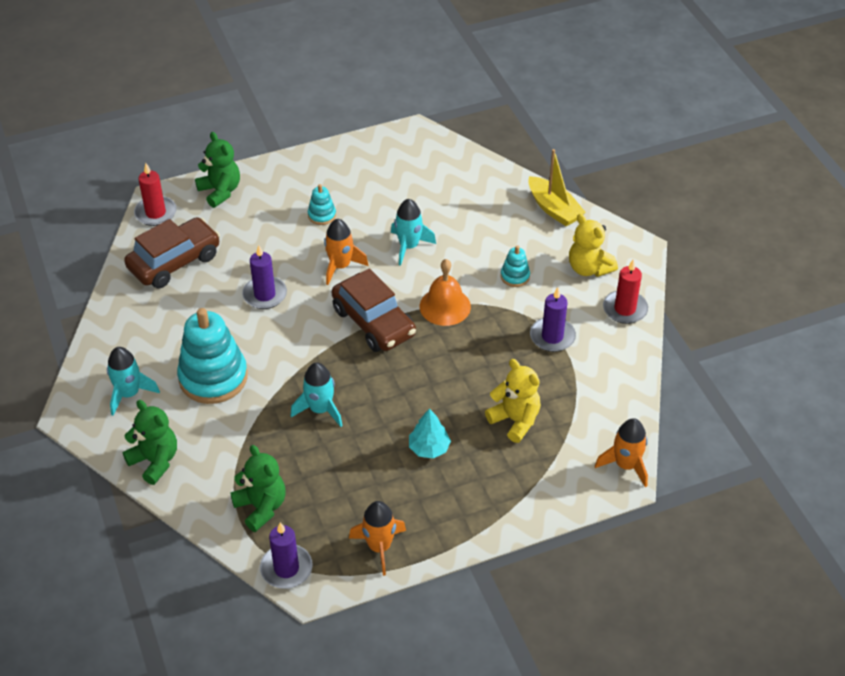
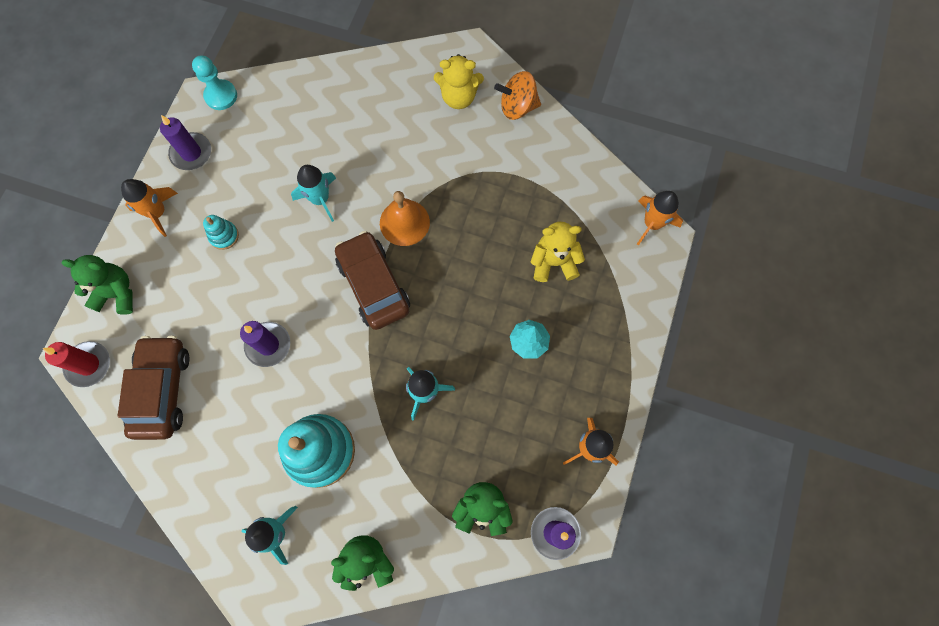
camera: 50 degrees left, 25 degrees up
orange rocket [324,219,369,285] -> orange rocket moved to [121,179,178,237]
brown car [332,268,416,352] -> brown car turned 120 degrees counterclockwise [335,231,410,330]
turquoise stacking toy [501,245,530,287] -> none
yellow boat [528,149,586,226] -> none
purple candle [530,287,576,352] -> purple candle moved to [160,115,211,170]
red candle [603,260,648,324] -> orange spinning top [494,71,541,120]
none -> turquoise pawn [192,56,237,110]

